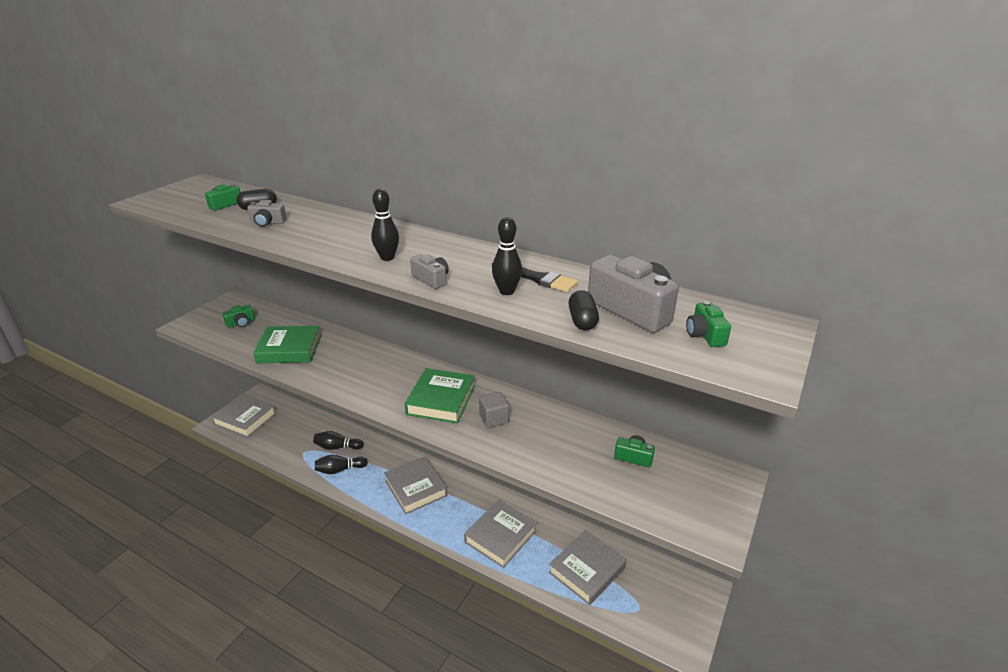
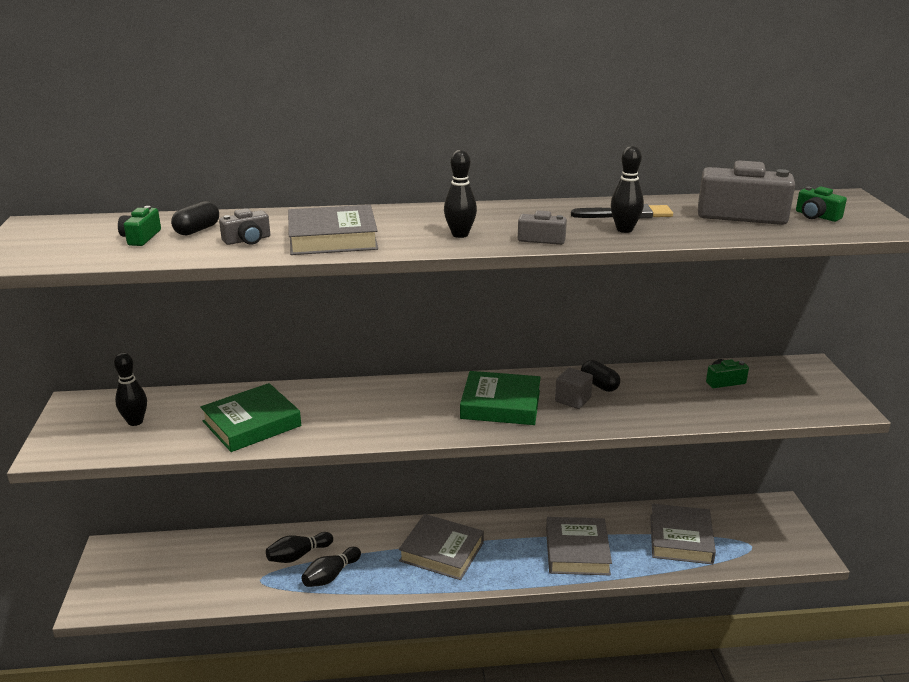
camera: 35 degrees left, 5 degrees down
grey book [211,394,276,438] -> grey book moved to [288,205,378,255]
green camera [222,305,255,328] -> black bowling pin [114,353,147,426]
green book [405,368,475,424] -> green book turned 60 degrees counterclockwise [460,371,541,425]
black capsule [569,290,599,330] -> black capsule moved to [581,360,620,392]

